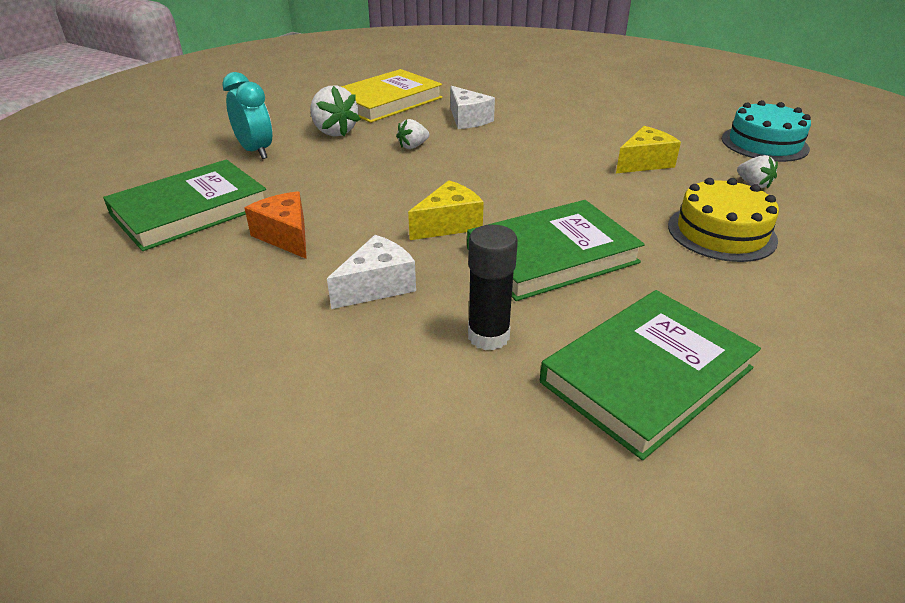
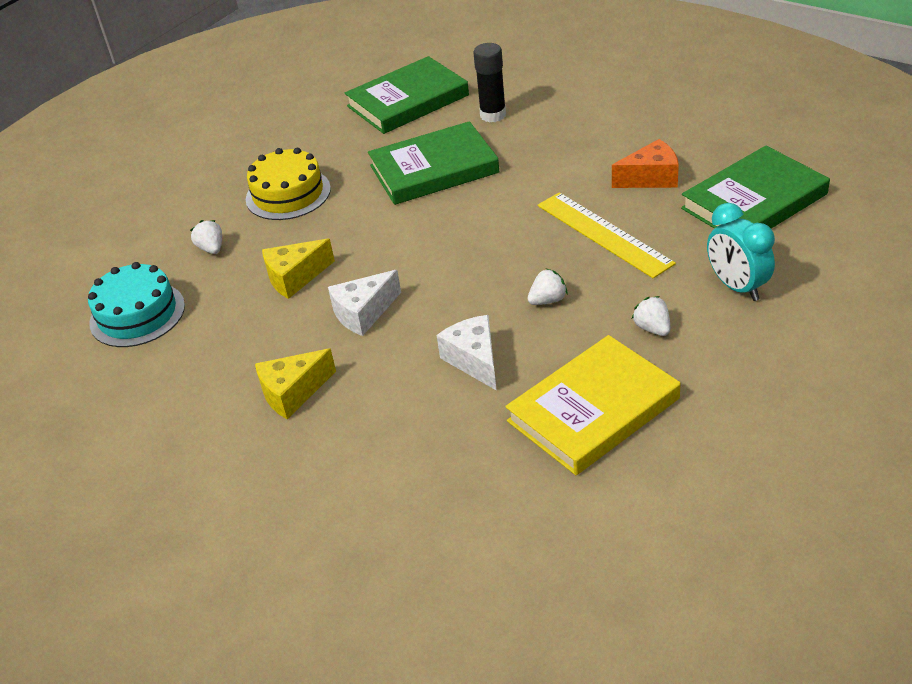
camera: 170 degrees left, 5 degrees up
orange cheese [245,191,307,259] -> orange cheese turned 75 degrees counterclockwise [612,139,679,188]
white strawberry [310,86,361,136] -> white strawberry [632,296,670,336], size x0.58
white cheese [327,235,416,309] -> white cheese moved to [328,270,401,336]
yellow cheese [408,180,484,240] -> yellow cheese moved to [255,348,336,419]
none -> yellow ruler [538,192,676,279]

